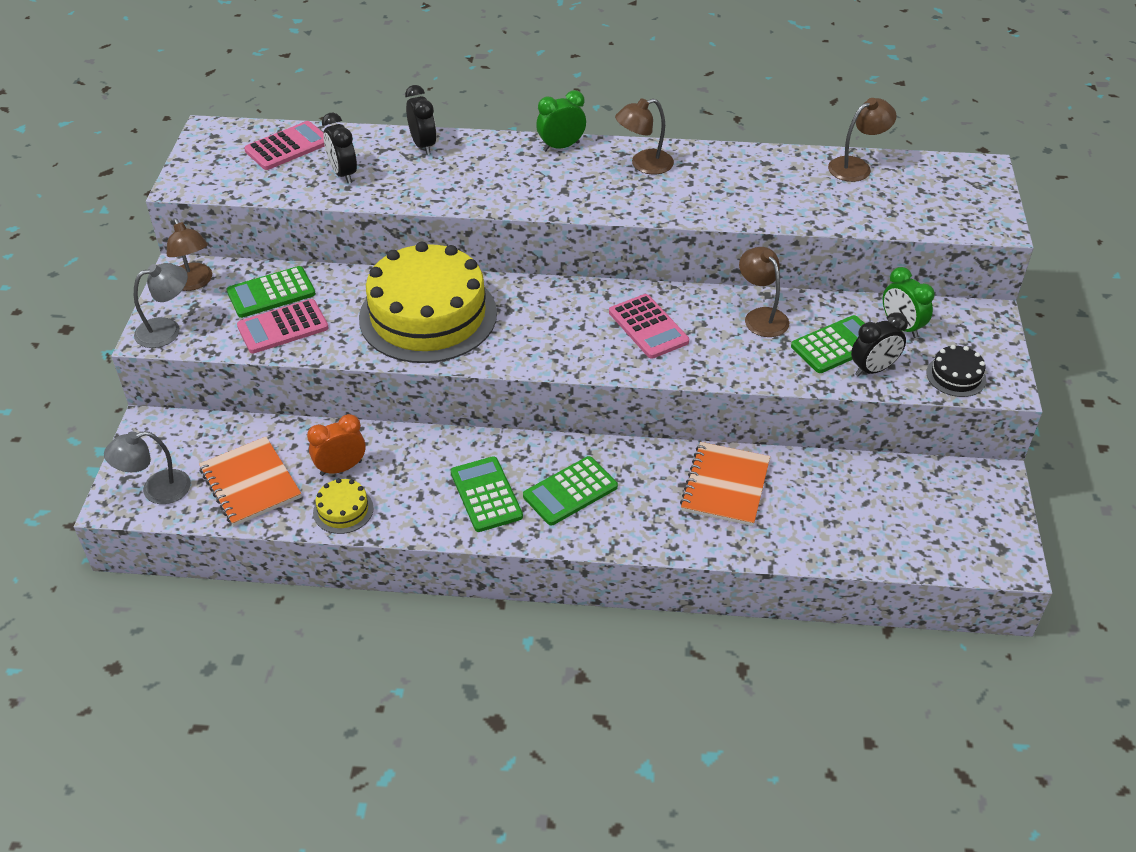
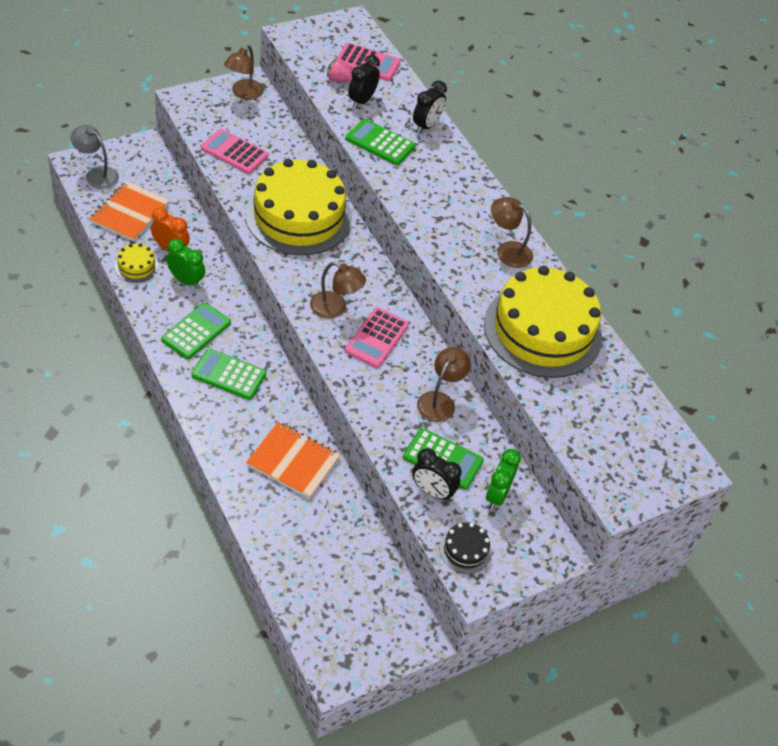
camera: 50 degrees right, 5 degrees up
grey lamp [134,263,188,348] -> none
green calculator [227,266,316,318] -> green calculator moved to [346,119,416,165]
green clock [536,90,586,151] -> green clock moved to [166,239,205,289]
orange notebook [680,442,770,526] -> orange notebook turned 45 degrees clockwise [246,422,340,499]
brown lamp [828,98,897,182] -> brown lamp moved to [310,262,366,319]
none -> pink strawberry [327,58,352,82]
none -> yellow cake [484,266,602,378]

